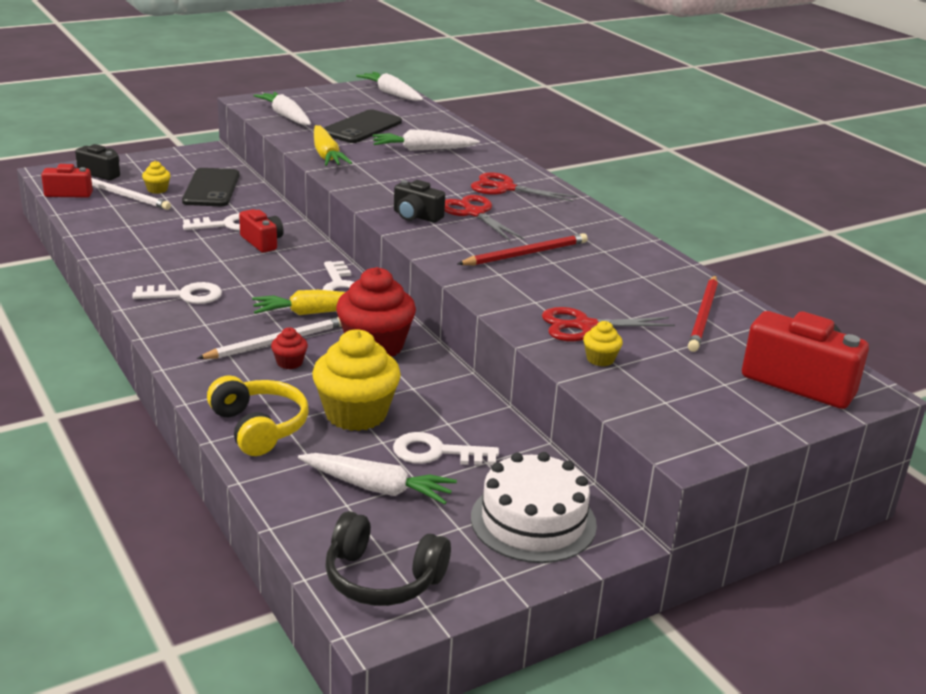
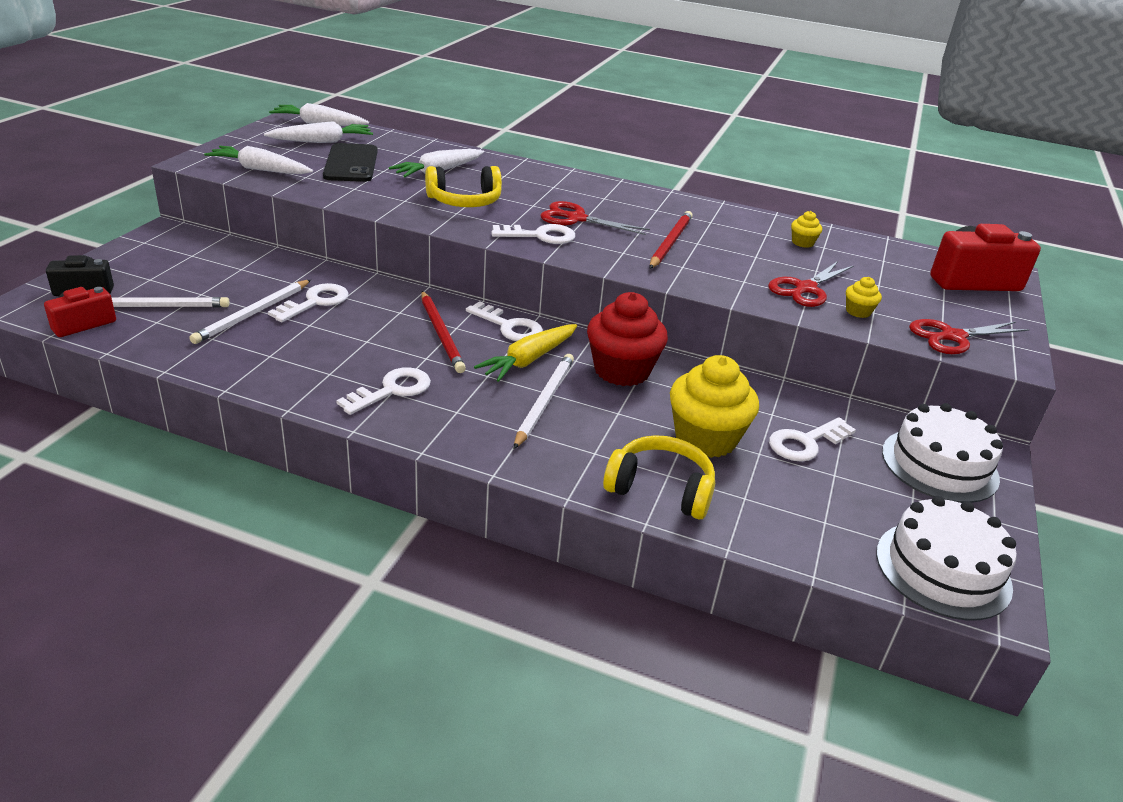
camera: 40 degrees left, 5 degrees up
yellow cupcake [142,161,171,194] -> yellow cupcake moved to [791,211,822,248]
black phone [182,168,240,206] -> none
red camera [239,209,284,253] -> none
red cupcake [271,327,308,369] -> none
white carrot [298,453,457,504] -> white carrot moved to [264,121,373,143]
yellow carrot [314,125,352,166] -> none
black headphones [325,511,451,606] -> white cake [876,496,1017,621]
black camera [394,180,445,223] -> white key [491,224,575,244]
red scissors [471,172,577,202] -> red scissors moved to [909,319,1030,354]
red pencil [688,275,718,352] -> red pencil moved to [421,291,466,373]
none -> white pencil [189,280,311,344]
none -> yellow headphones [425,166,502,207]

